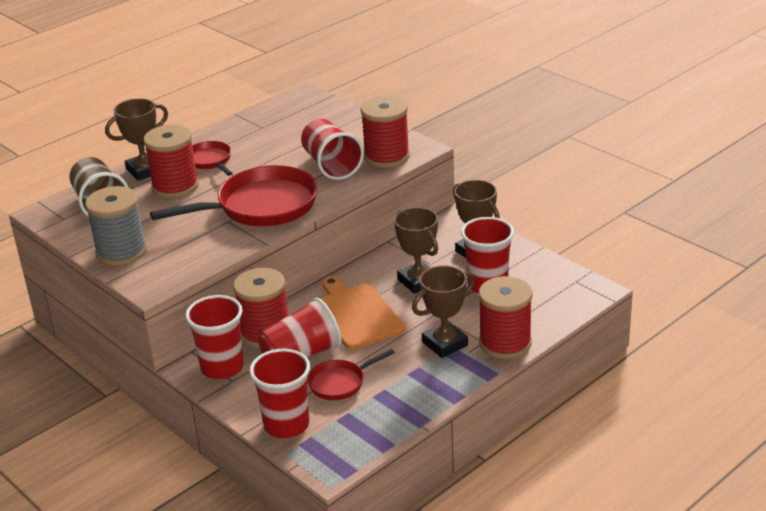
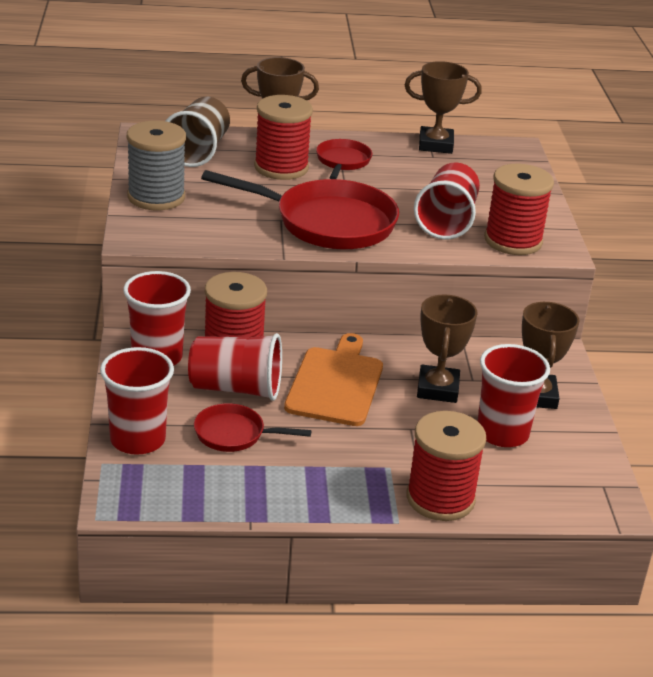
camera: 35 degrees right, 0 degrees up
brown trophy [412,265,475,358] -> brown trophy moved to [405,61,482,154]

